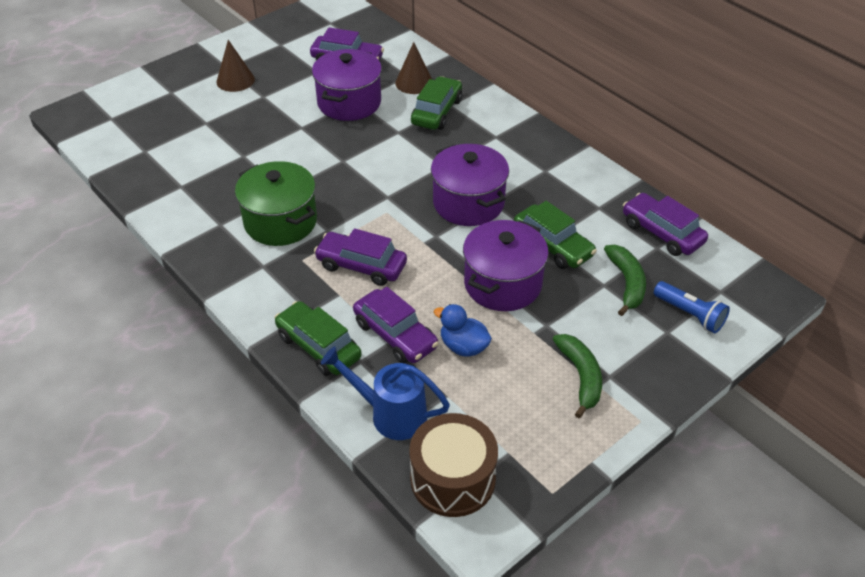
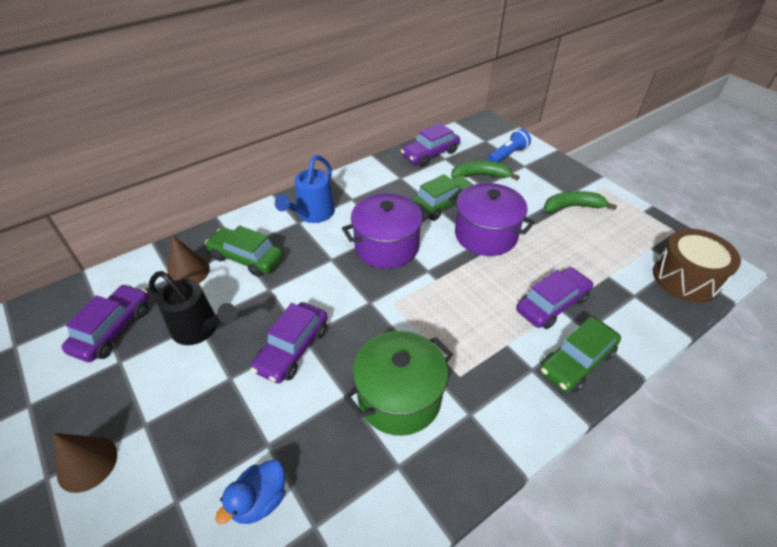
camera: 85 degrees left, 0 degrees up
purple pot [312,49,382,121] -> black watering can [149,271,237,345]
purple car [314,228,407,286] -> purple car moved to [251,302,328,384]
blue watering can [321,347,450,440] -> blue watering can moved to [275,155,335,223]
blue duck [434,304,492,357] -> blue duck moved to [215,460,285,524]

